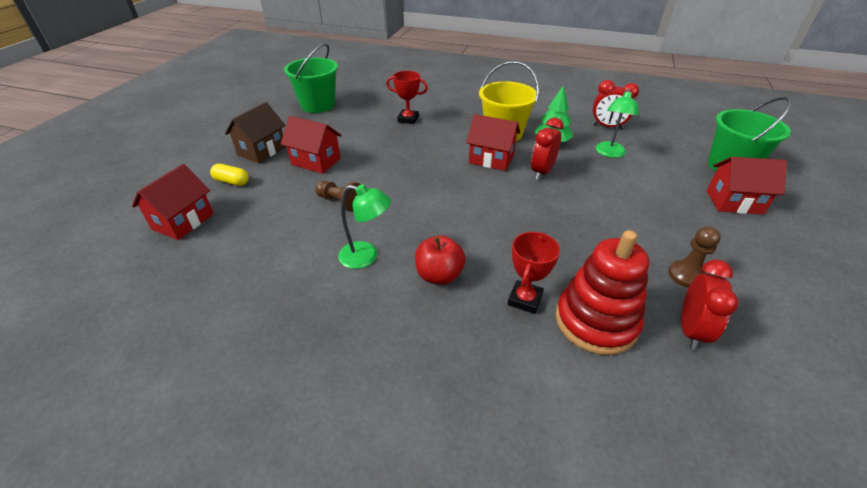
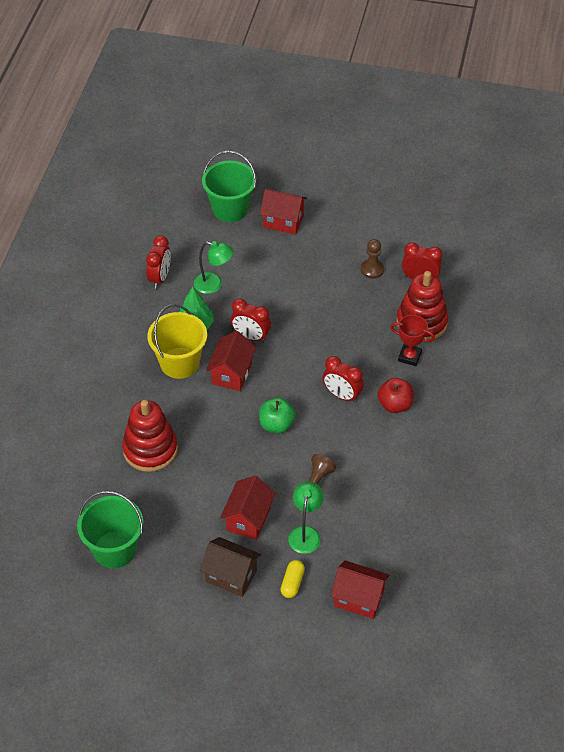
camera: 95 degrees left, 10 degrees up
green lamp [338,184,391,269] -> green lamp moved to [288,481,324,554]
red trophy [386,71,428,124] -> red stacking toy [122,400,178,472]
red house [707,157,787,214] -> red house turned 75 degrees counterclockwise [260,189,307,235]
none -> green apple [259,398,296,433]
none -> red clock [323,356,364,403]

